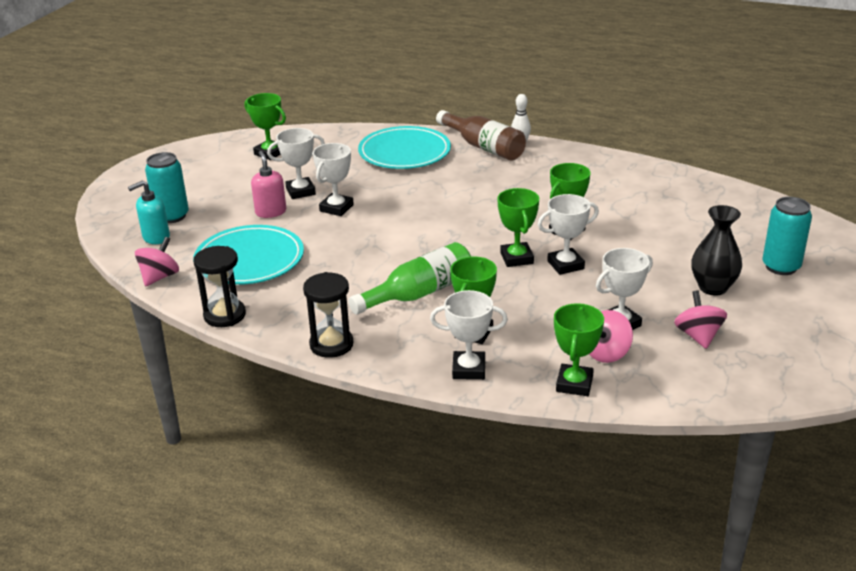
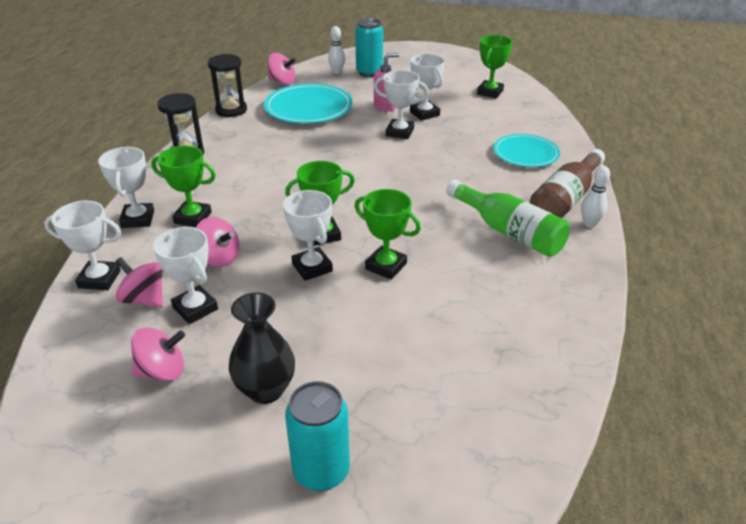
camera: 80 degrees right, 5 degrees up
turquoise soap dispenser [128,180,170,244] -> white bowling pin [328,26,345,74]
green bottle [348,242,471,315] -> green bottle moved to [446,180,570,257]
turquoise plate [358,126,451,169] -> turquoise plate [493,134,560,167], size x0.67
green trophy [554,303,604,396] -> white trophy [44,201,121,290]
none -> pink spinning top [196,217,239,267]

